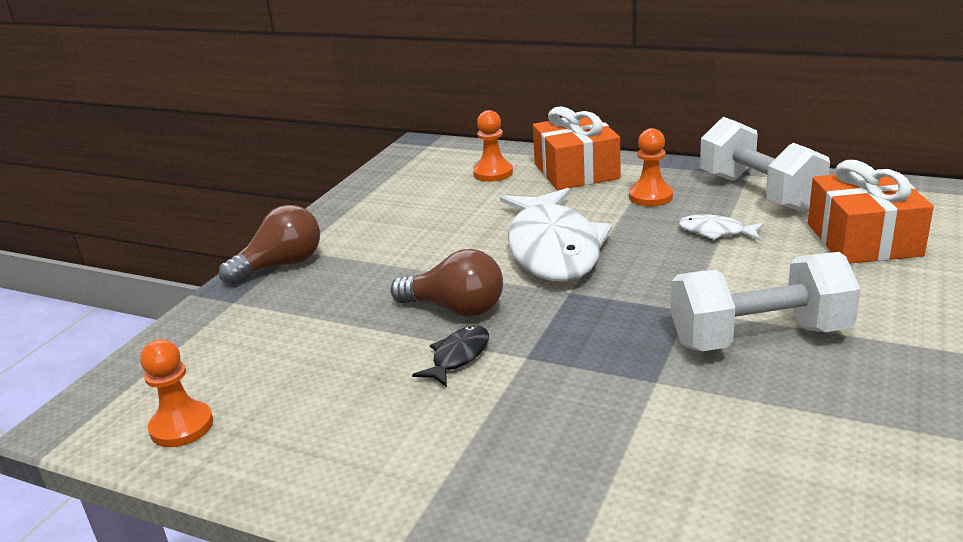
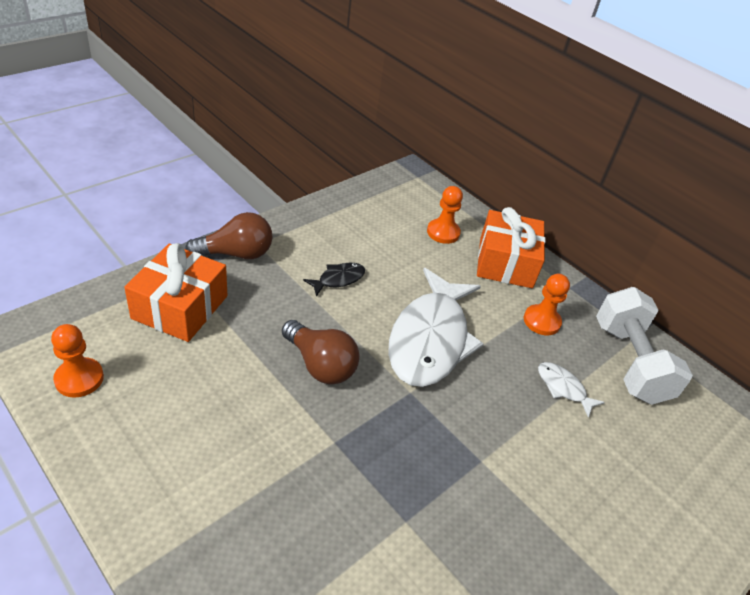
camera: 15 degrees right, 15 degrees up
black fish [412,325,489,387] -> black fish moved to [303,263,365,297]
white dumbbell [671,252,860,351] -> none
orange gift [808,160,934,264] -> orange gift moved to [124,243,227,342]

